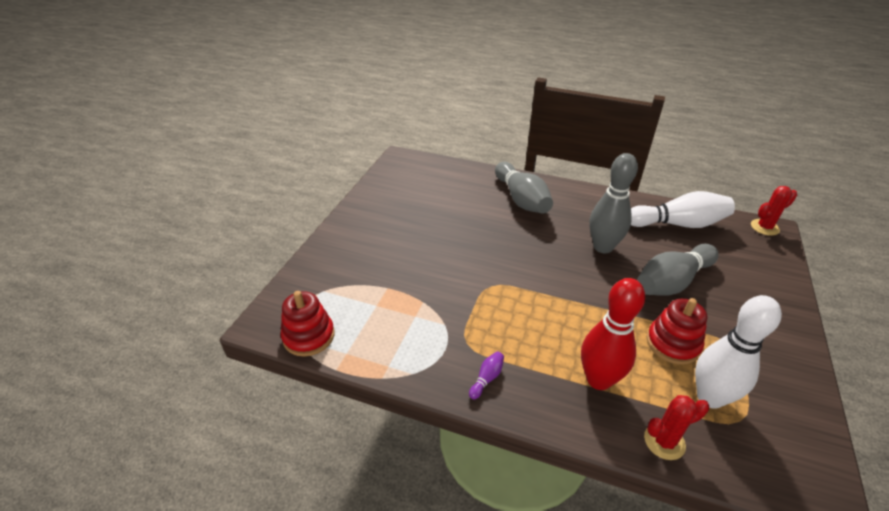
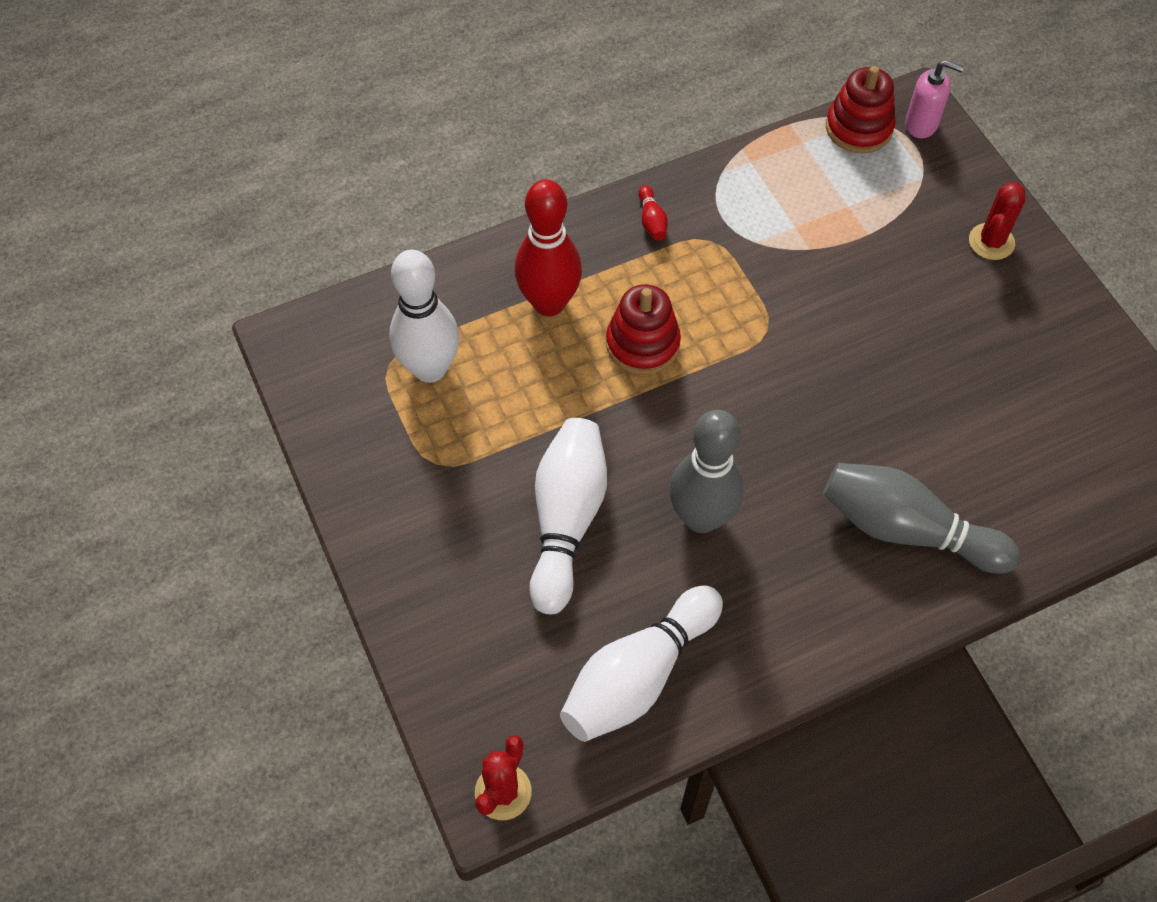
camera: 135 degrees right, 20 degrees up
purple bowling pin [469,351,504,400] -> red bowling pin [638,185,668,241]
grey bowling pin [637,244,719,296] -> white bowling pin [529,418,607,614]
red cactus [644,395,709,460] -> red cactus moved to [969,182,1026,260]
red stacking toy [647,298,707,365] -> red stacking toy moved to [606,284,681,375]
none -> pink soap dispenser [905,60,964,139]

